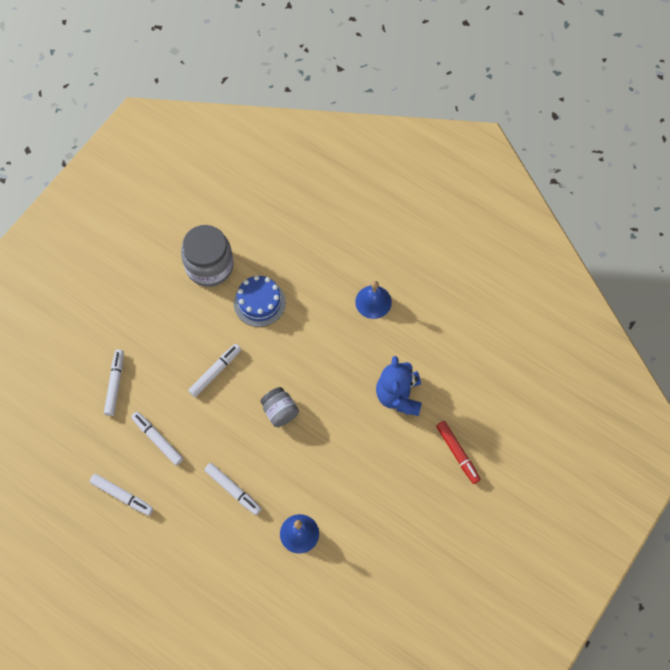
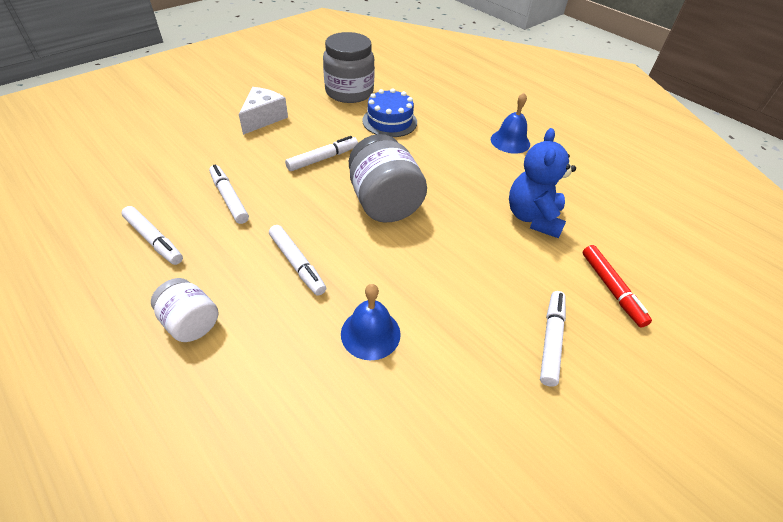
camera: 10 degrees right, 20 degrees down
white marker [104,349,124,416] -> white marker moved to [540,291,566,387]
grey jar [260,387,299,427] -> grey jar [349,134,427,222], size x1.73
none -> white jar [151,278,218,342]
none -> white cheese [239,87,288,135]

